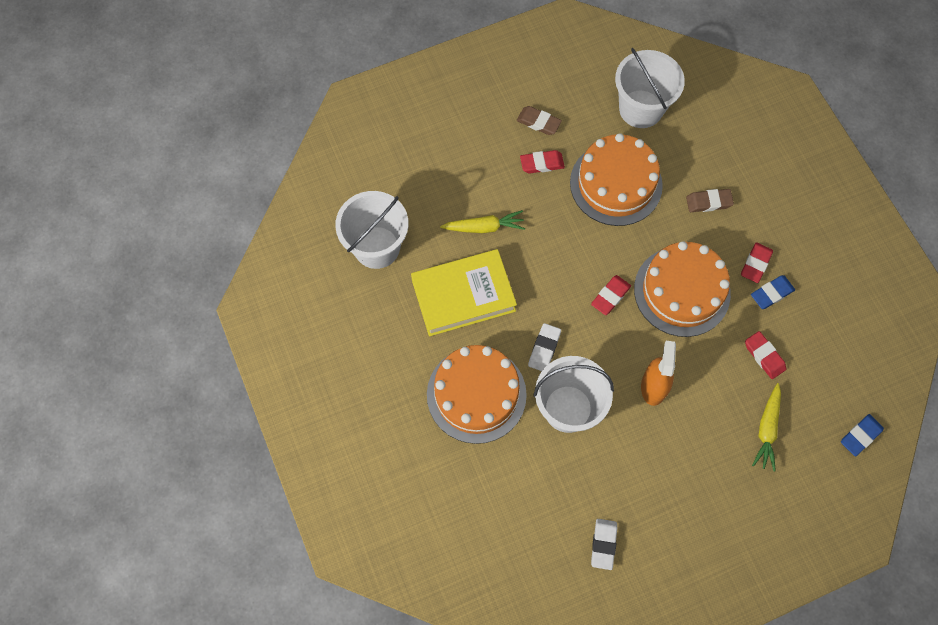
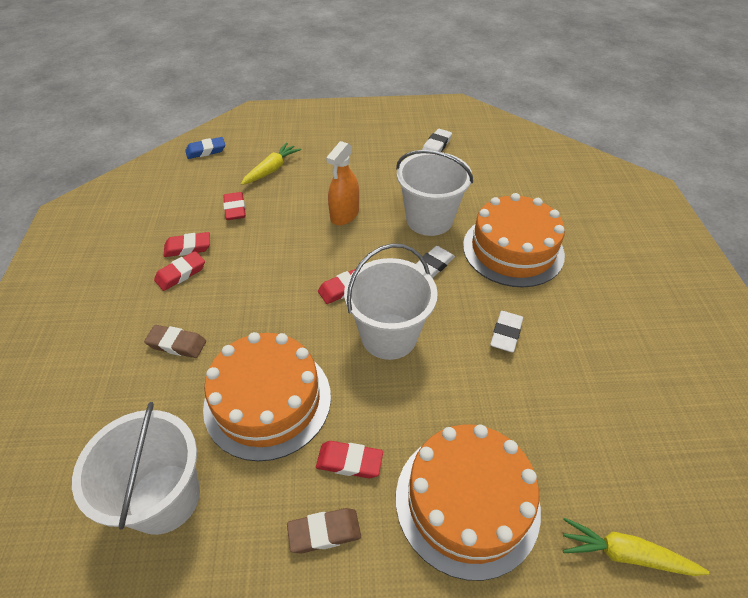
camera: 160 degrees left, 20 degrees down
white bucket [335,191,408,269] -> white bucket moved to [344,244,438,360]
yellow book [411,249,517,336] -> white eraser [490,311,523,353]
yellow carrot [440,210,525,233] -> yellow carrot moved to [563,517,709,576]
brown eraser [517,106,562,135] -> brown eraser turned 60 degrees counterclockwise [287,508,361,554]
orange cake [634,241,731,337] -> orange cake moved to [396,425,541,581]
blue eraser [751,275,795,309] -> red eraser [164,232,210,257]

